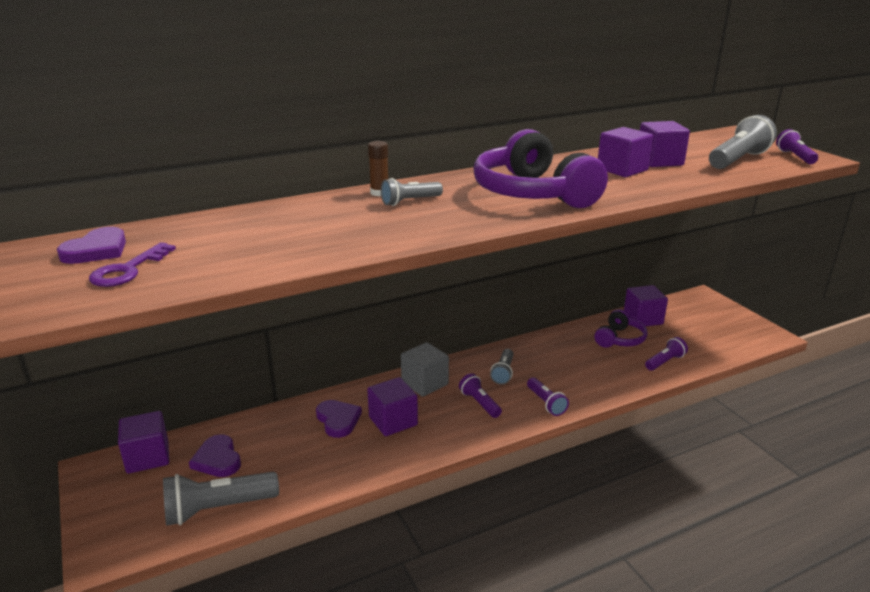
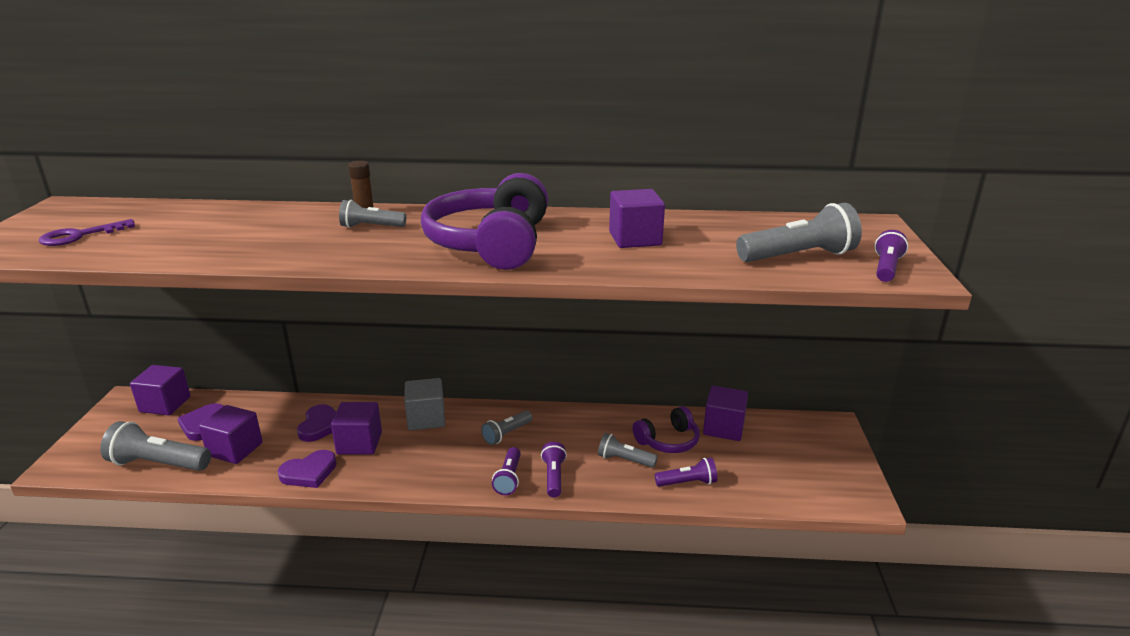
camera: 30 degrees right, 0 degrees up
purple heart [57,227,126,264] -> purple heart moved to [278,450,337,488]
purple flashlight [459,373,502,418] -> purple flashlight moved to [541,442,567,498]
purple cube [640,121,690,167] -> purple cube moved to [199,405,263,464]
none -> grey flashlight [598,433,658,468]

